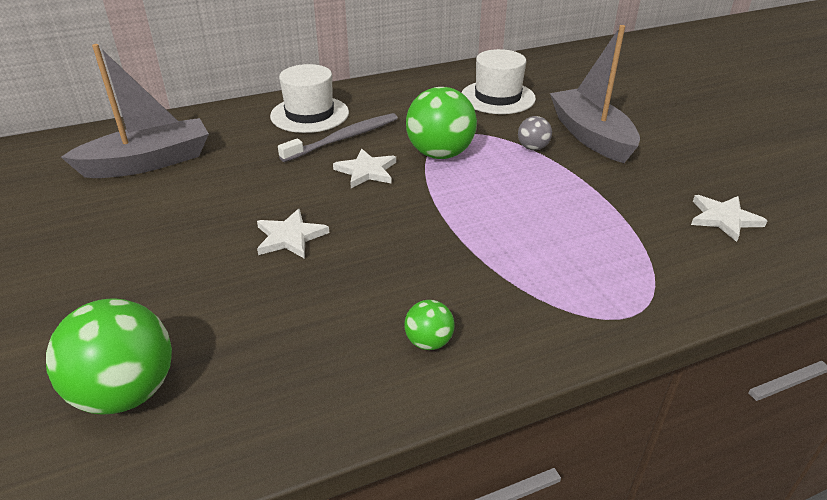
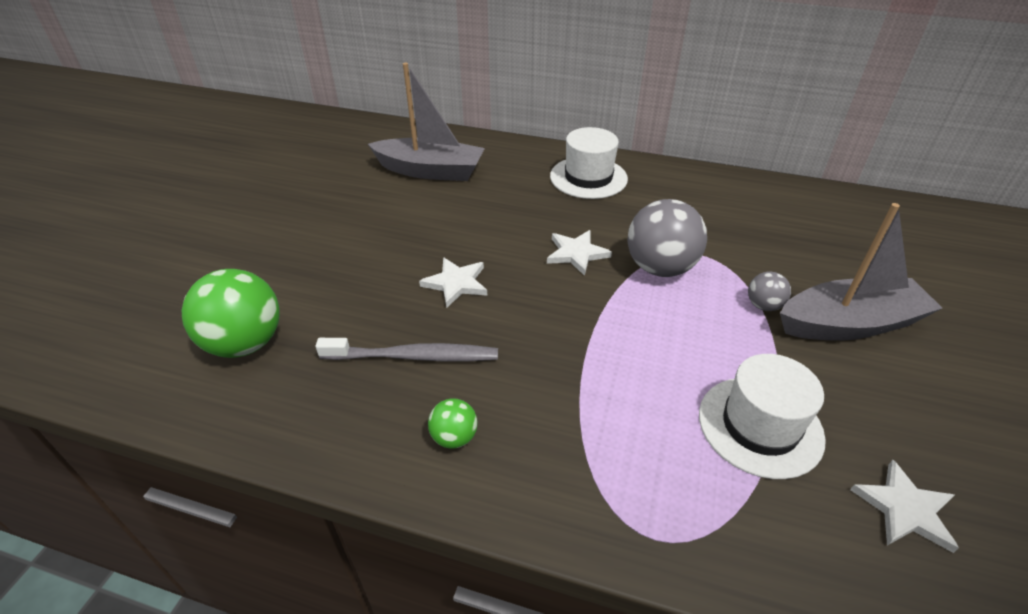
camera: 40 degrees right, 5 degrees up
grey toothbrush [278,113,398,162] -> grey toothbrush moved to [315,338,498,361]
green ball [406,87,477,159] -> grey ball [627,199,707,277]
white hat [461,49,536,114] -> white hat moved to [699,354,826,479]
grey boat [550,25,640,163] -> grey boat turned 60 degrees clockwise [780,203,942,341]

